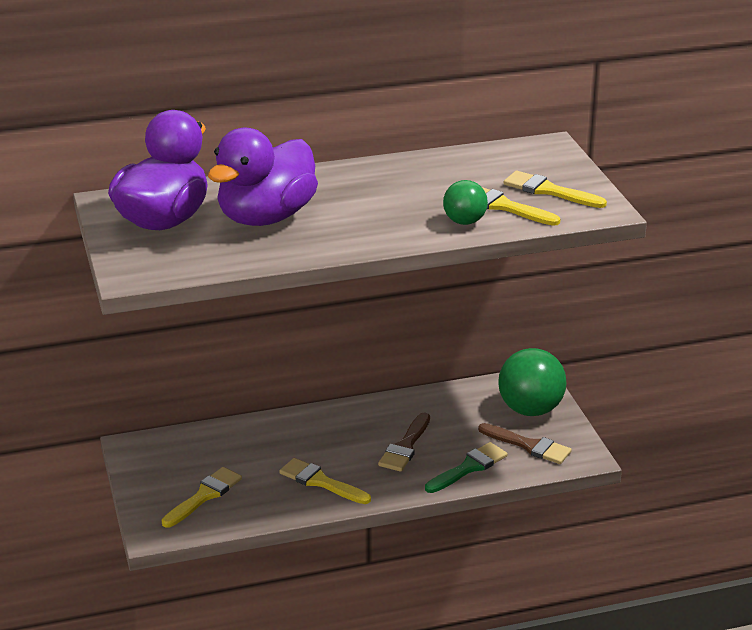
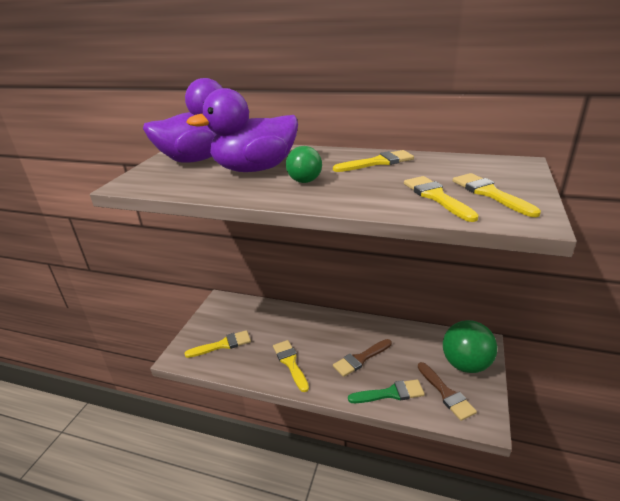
camera: 35 degrees right, 0 degrees up
green ball [443,180,488,225] -> green ball moved to [286,146,322,183]
none -> yellow brush [333,150,414,172]

